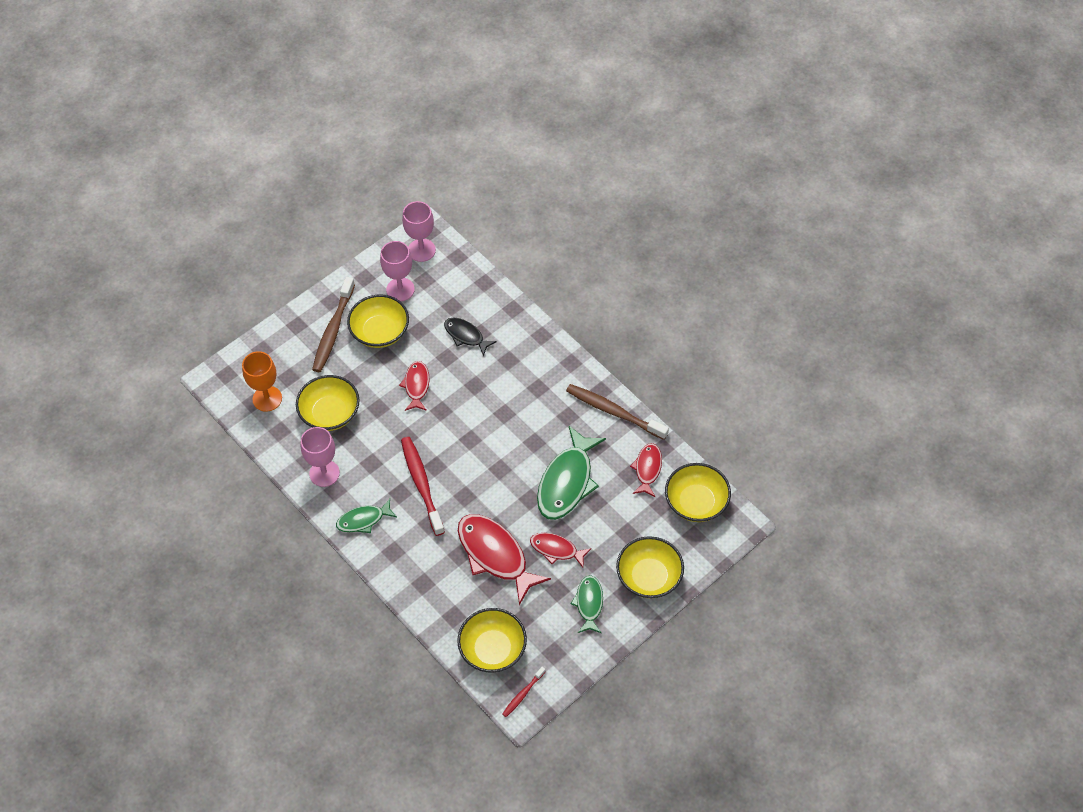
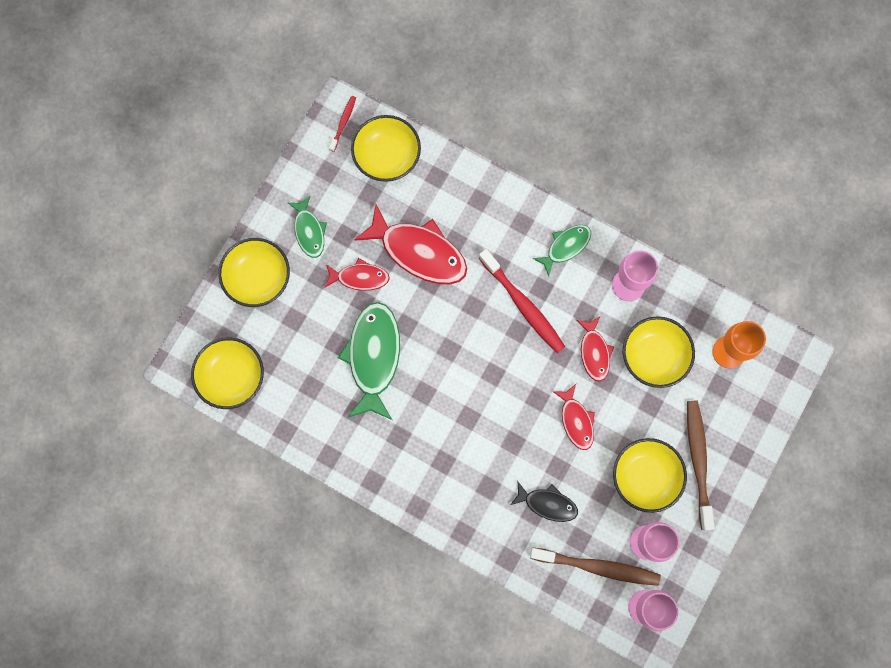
camera: 160 degrees right, 20 degrees up
brown toothbrush [566,384,669,440] -> brown toothbrush moved to [530,547,661,586]
red fish [630,443,662,497] -> red fish moved to [577,316,614,382]

